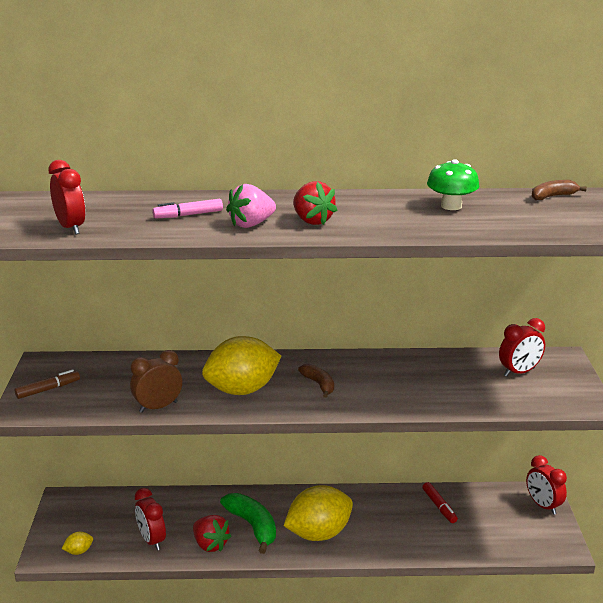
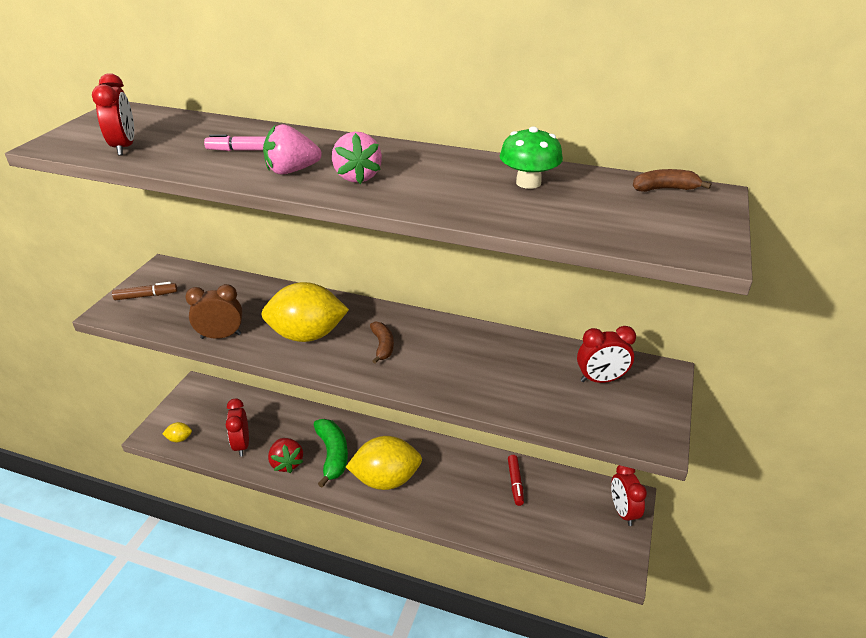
camera: 20 degrees right, 10 degrees up
red strawberry [293,181,338,225] -> pink strawberry [332,132,382,184]

